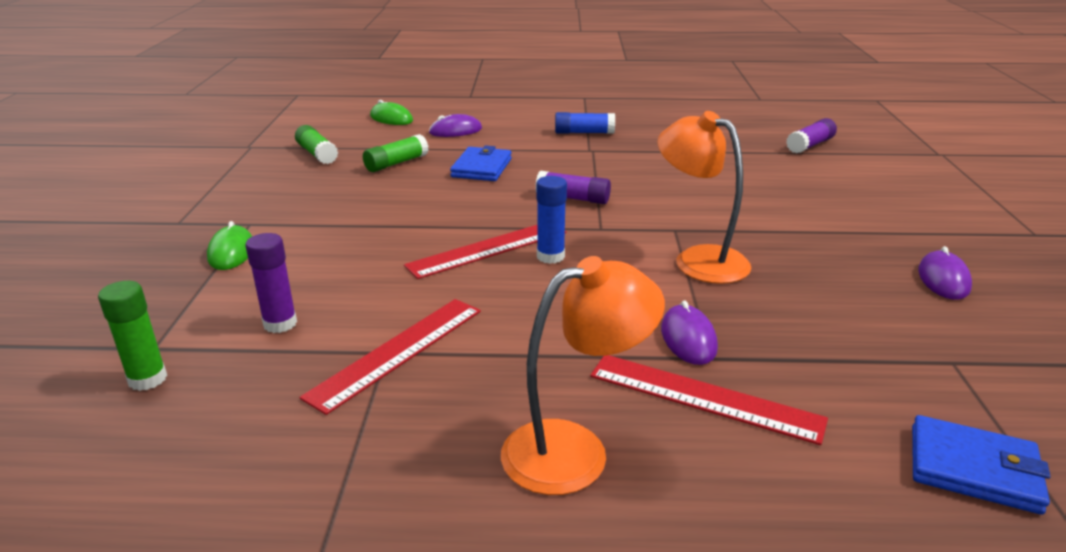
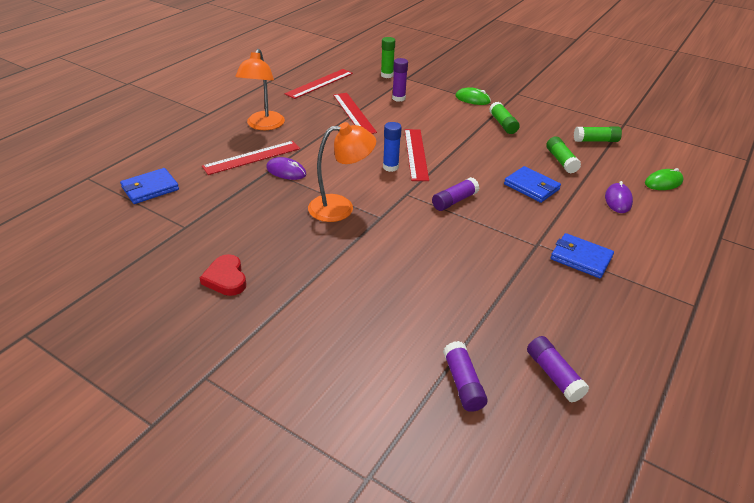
camera: 120 degrees right, 10 degrees up
blue glue stick [555,112,615,134] -> blue wallet [550,233,614,278]
purple mouse [918,246,972,300] -> red heart [200,254,246,296]
none -> red ruler [285,69,353,99]
none -> green glue stick [489,102,520,134]
none -> purple glue stick [527,336,589,402]

